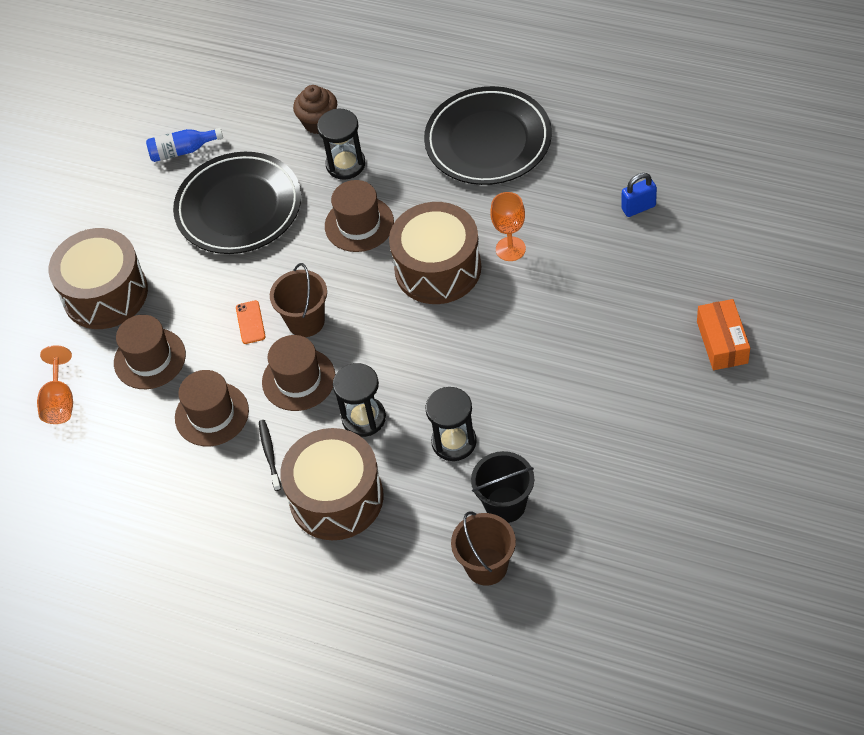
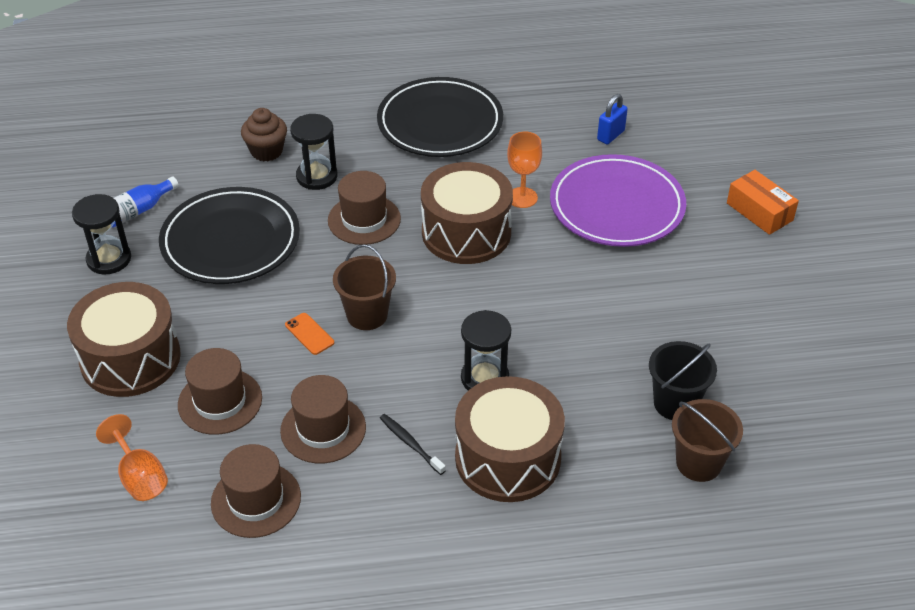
camera: 35 degrees left, 10 degrees down
brown hat [262,335,335,411] -> brown hat moved to [211,444,301,538]
black hourglass [425,387,477,461] -> black hourglass moved to [72,194,131,274]
none -> purple plate [550,154,686,247]

